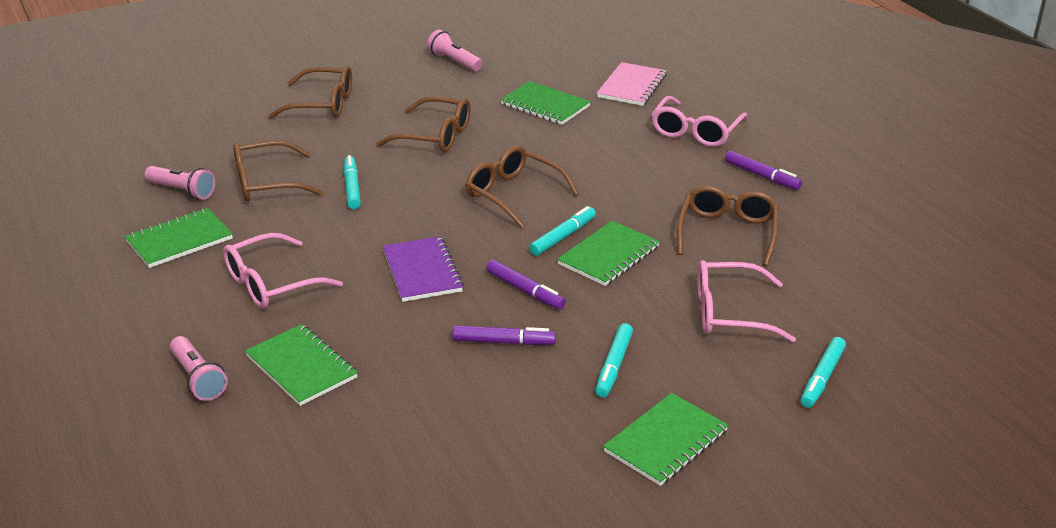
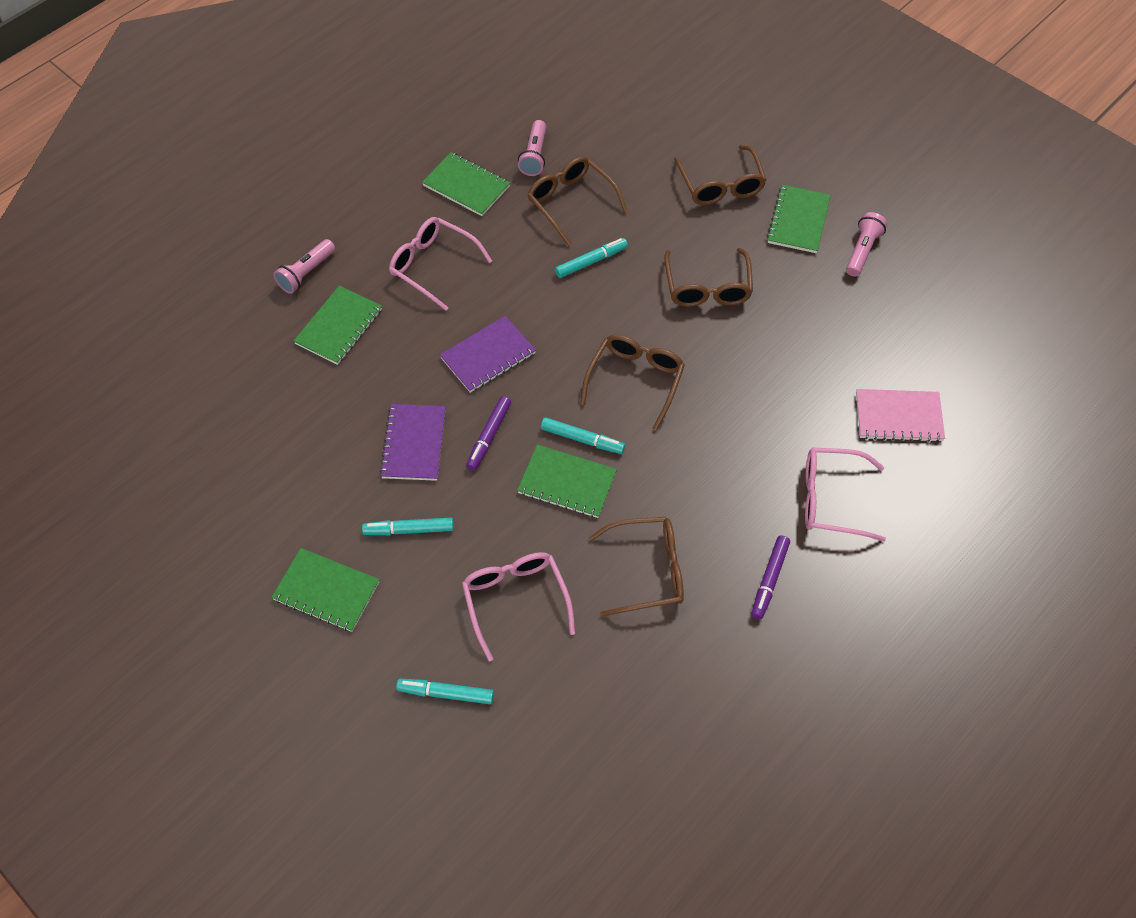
camera: 70 degrees right, 25 degrees up
purple marker [452,325,556,345] -> purple notebook [380,404,446,481]
green notebook [500,81,591,125] -> green notebook moved to [767,185,831,253]

